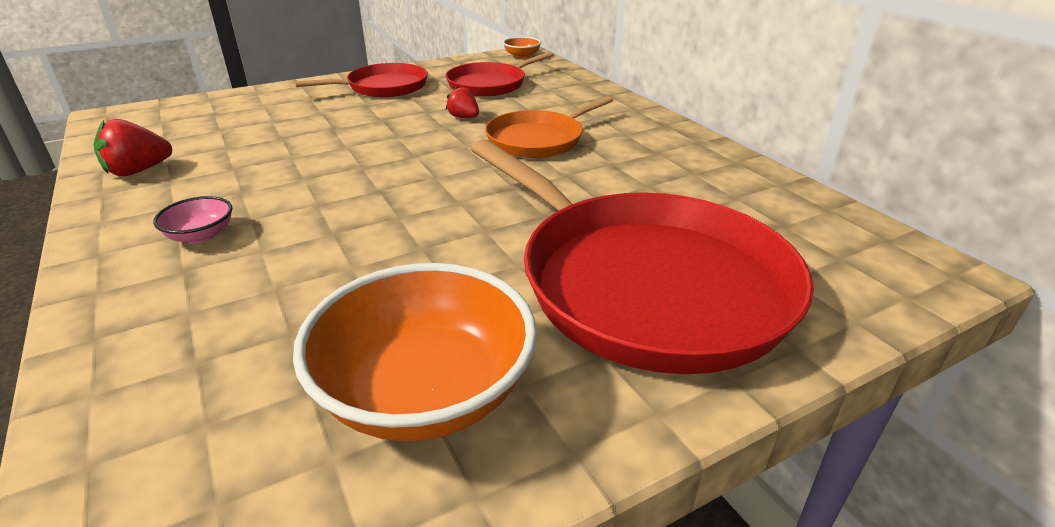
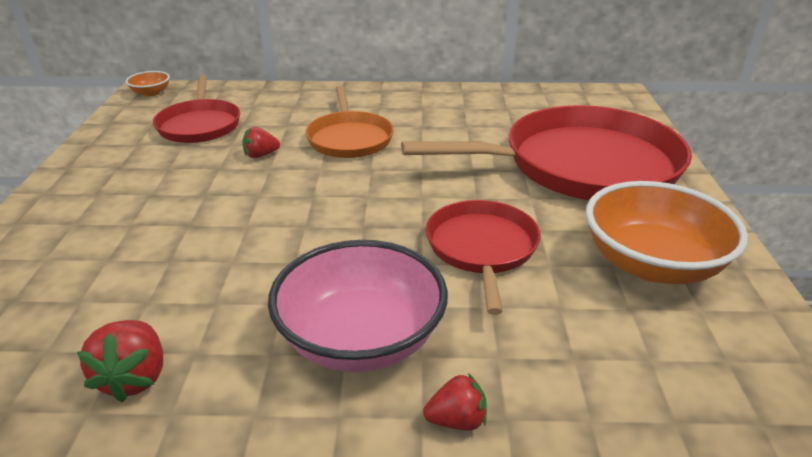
camera: 60 degrees left, 0 degrees up
pink bowl [153,196,233,243] -> pink bowl [268,240,448,372], size x2.25
red pan [294,63,428,97] -> red pan moved to [426,200,541,315]
none -> red strawberry [423,373,487,431]

